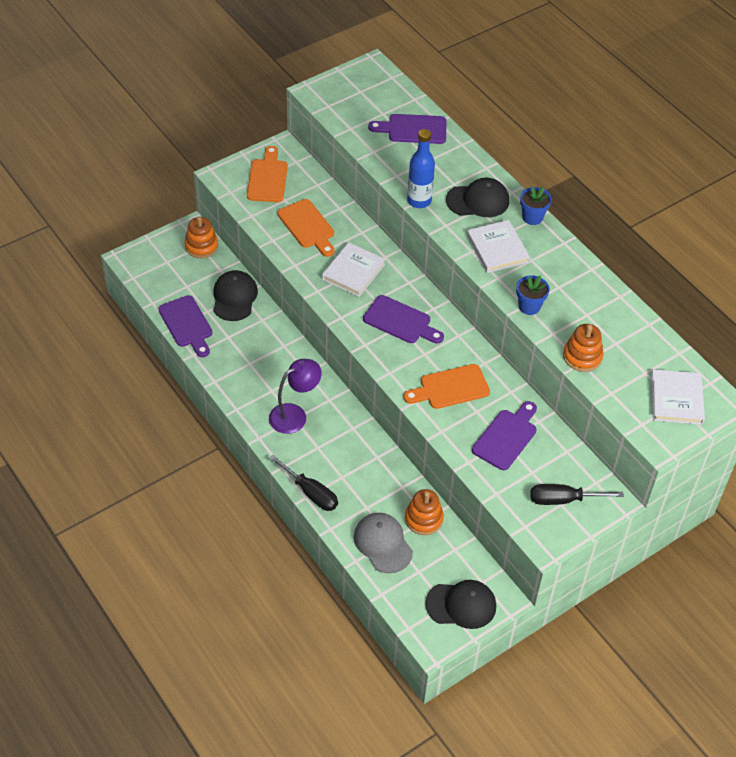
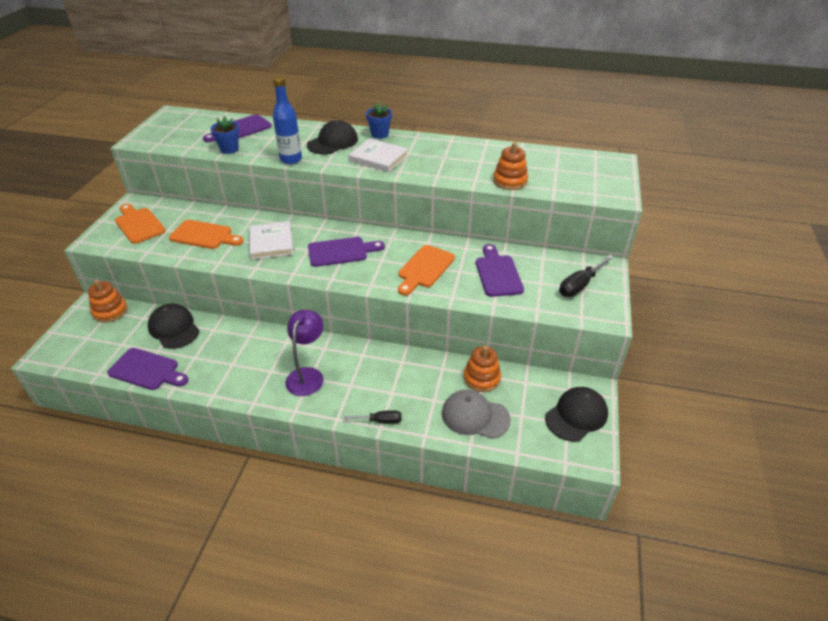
camera: 40 degrees left, 10 degrees down
black screwdriver [269,454,338,511] -> black screwdriver [344,410,402,424], size x0.63
blue flower pot [516,275,549,315] -> blue flower pot moved to [210,116,239,154]
white book [651,369,705,425] -> none

